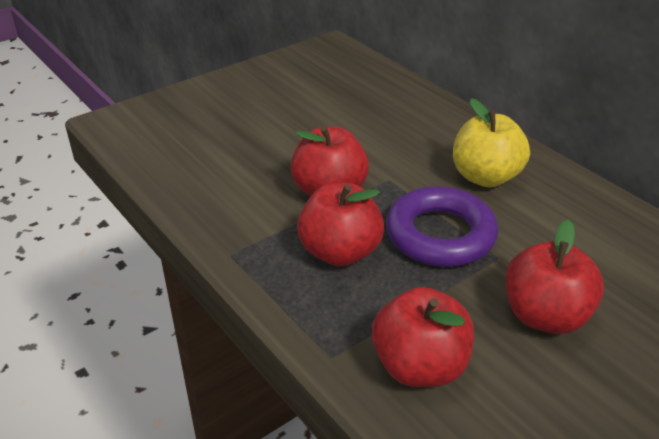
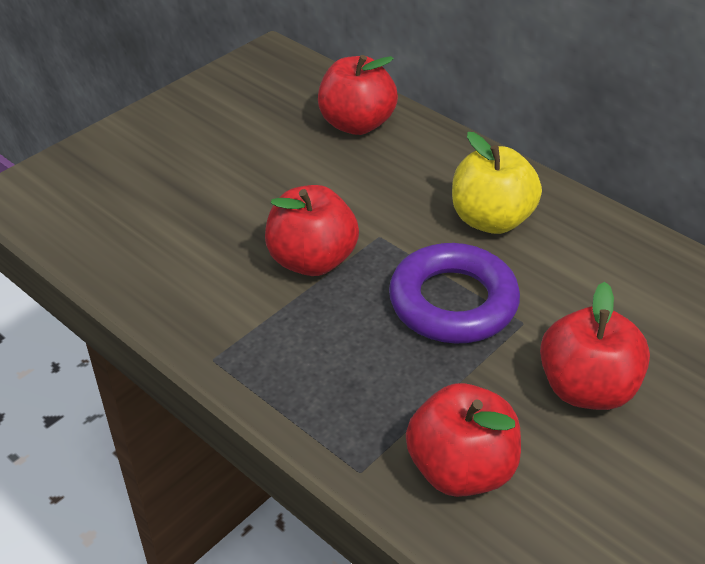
camera: 10 degrees left, 5 degrees up
red apple [297,183,384,267] -> red apple moved to [318,55,398,135]

